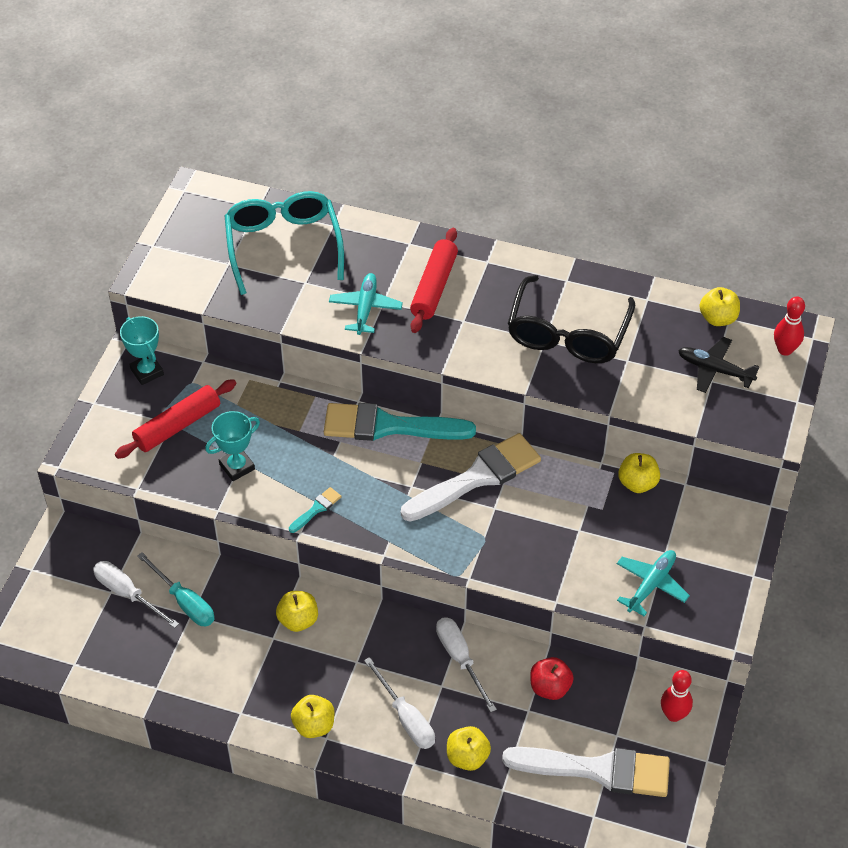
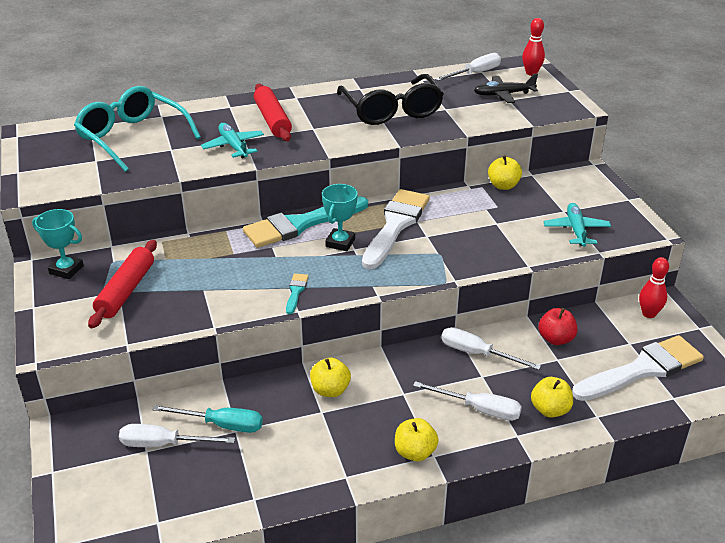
camera: 35 degrees left, 15 degrees down
turquoise trophy [205,411,260,481] -> turquoise trophy moved to [322,184,358,251]
yellow apple [700,287,740,326] -> white screwdriver [435,53,501,81]

